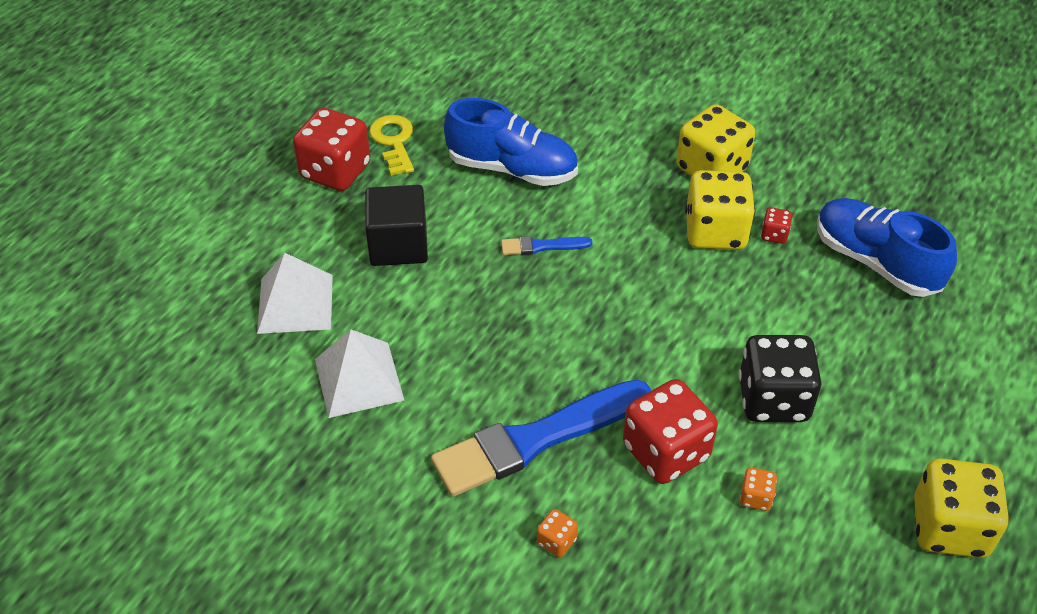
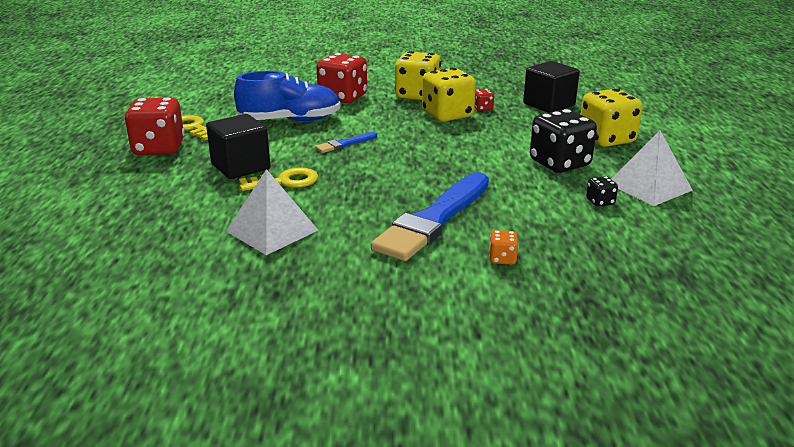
camera: 30 degrees left, 20 degrees down
white pyramid [257,253,333,334] -> white pyramid moved to [612,130,693,206]
red dice [623,379,718,484] -> red dice moved to [316,53,367,103]
orange dice [740,467,777,511] -> black dice [586,176,618,207]
blue shoe [817,198,957,297] -> black cube [523,61,580,113]
yellow dice [914,458,1009,558] -> yellow dice moved to [581,89,643,147]
none -> yellow key [239,168,318,191]

